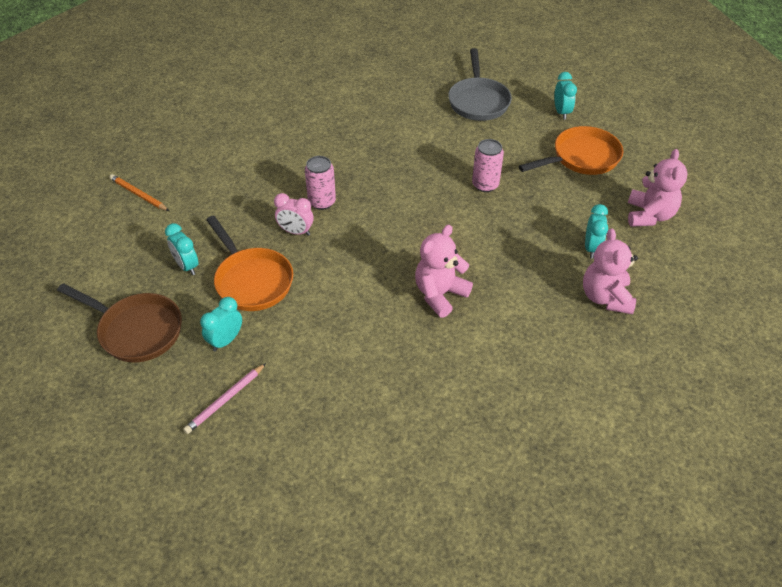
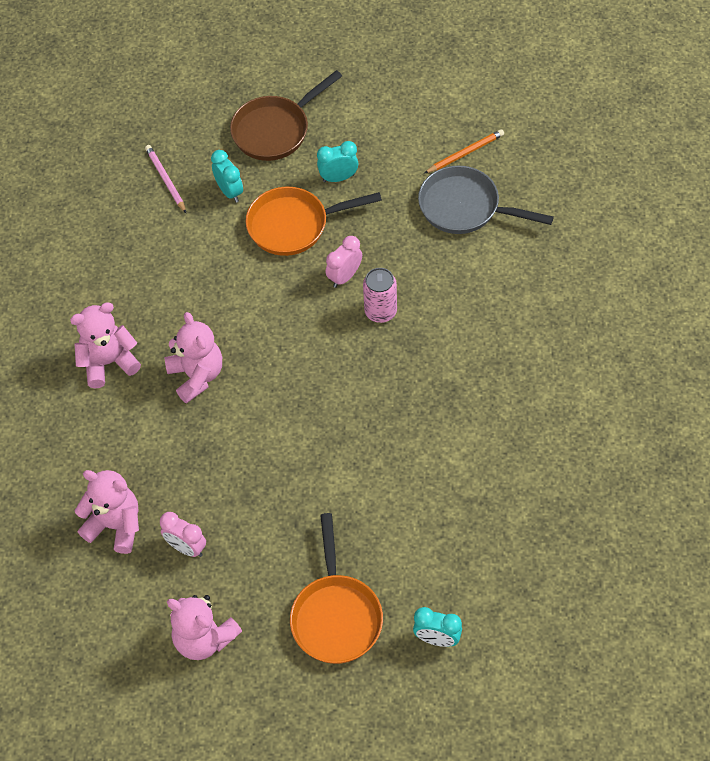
camera: 115 degrees right, 10 degrees up
grey pan [448,48,512,121] -> grey pan moved to [418,166,554,234]
pink can [472,139,504,192] -> none
turquoise clock [585,204,608,259] -> pink clock [160,512,206,557]
none -> pink teddy bear [70,302,141,389]

